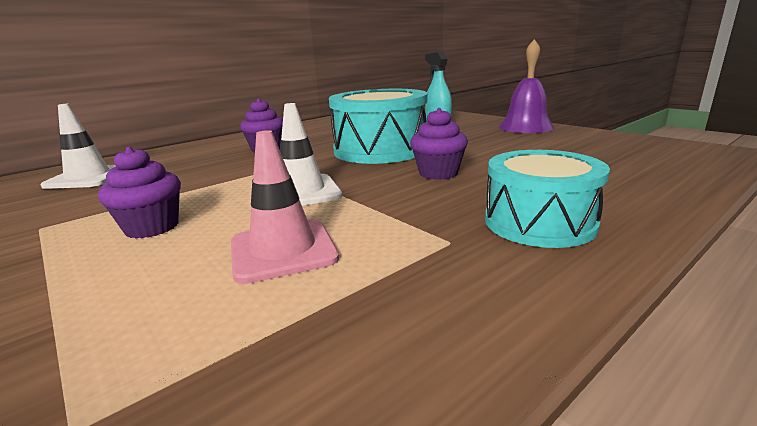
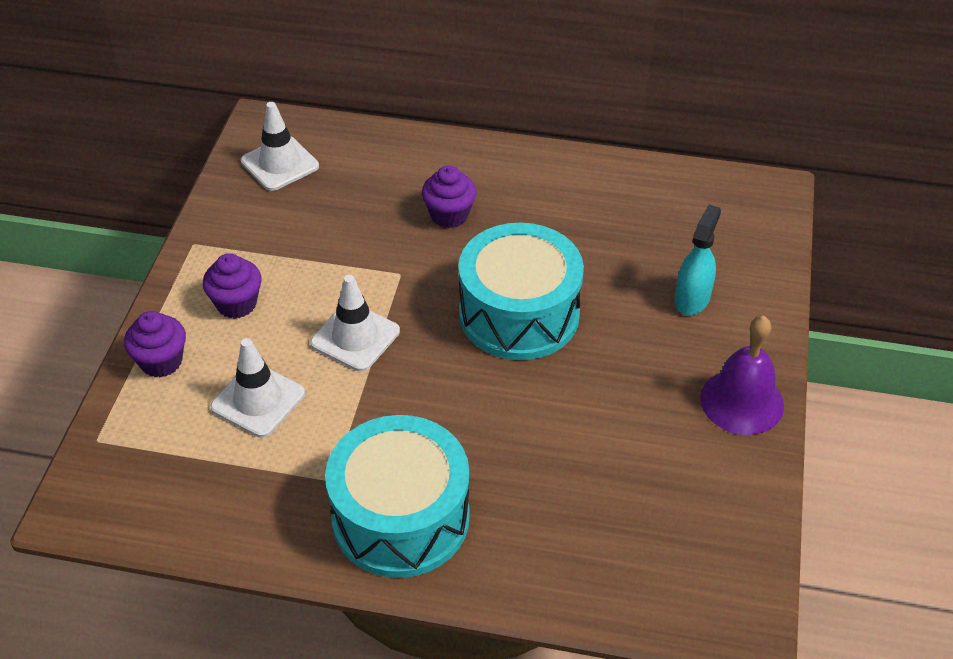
camera: 50 degrees right, 25 degrees up
pink traffic cone [231,130,339,284] -> white traffic cone [210,338,305,438]
purple cupcake [410,108,468,180] -> purple cupcake moved to [124,311,186,378]
turquoise drum [485,150,610,248] -> turquoise drum [325,415,470,578], size x1.51

